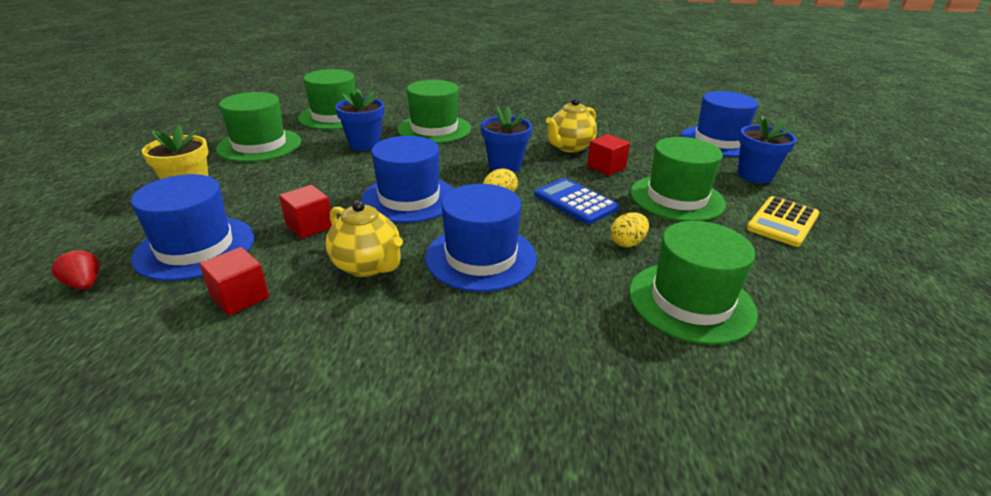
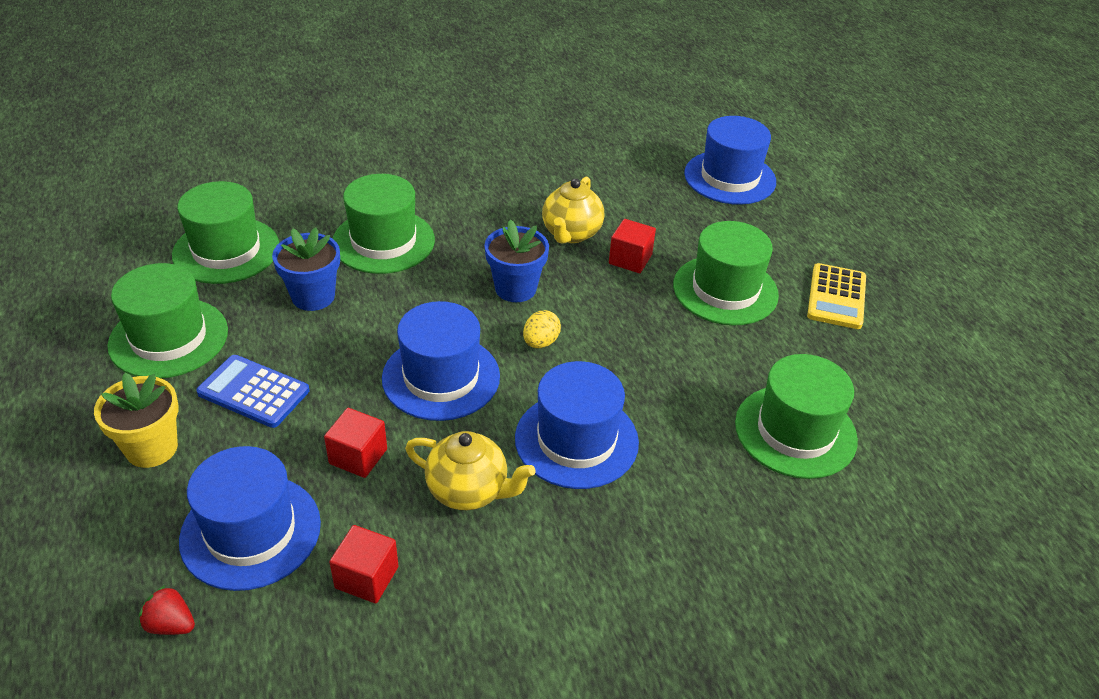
camera: 25 degrees left, 10 degrees up
blue calculator [534,178,619,224] -> blue calculator moved to [196,355,309,428]
yellow egg [610,213,649,247] -> none
blue flower pot [738,116,797,183] -> none

